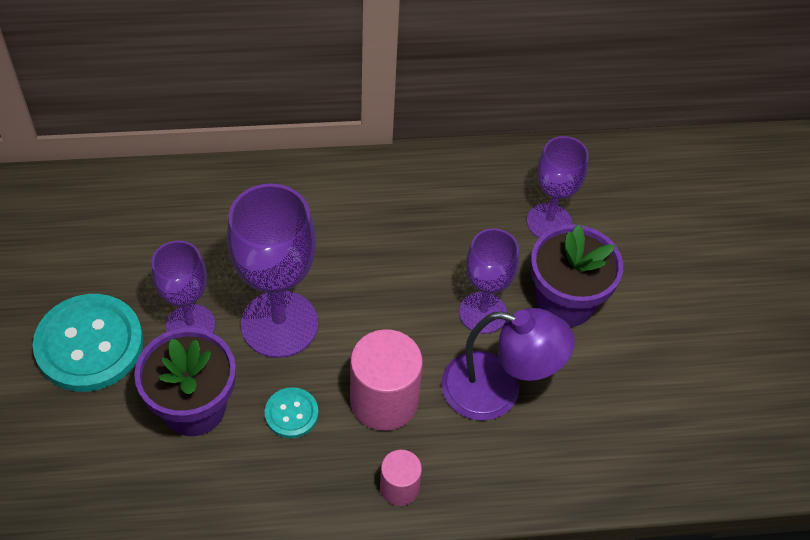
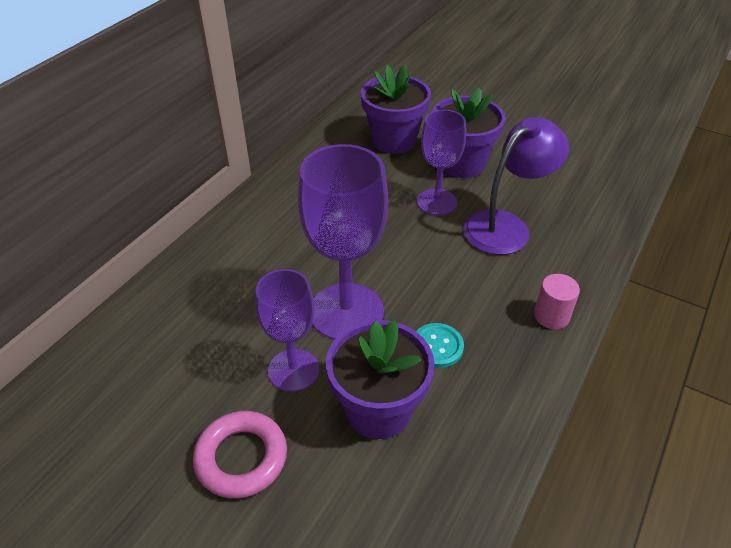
camera: 50 degrees left, 10 degrees down
turquoise button [33,294,143,392] -> pink ring [193,411,287,499]
pink cylinder [350,329,423,431] -> none
purple goblet [527,136,589,238] -> purple flower pot [361,65,431,154]

